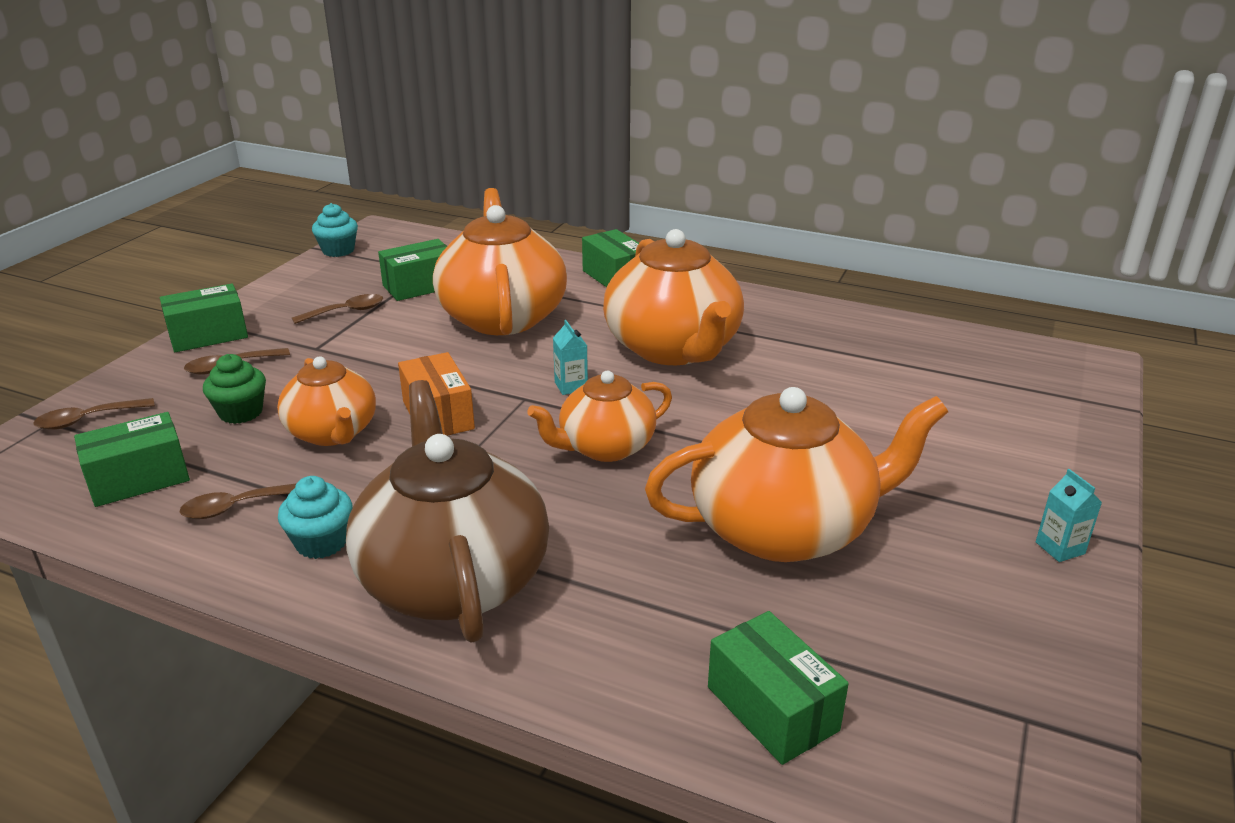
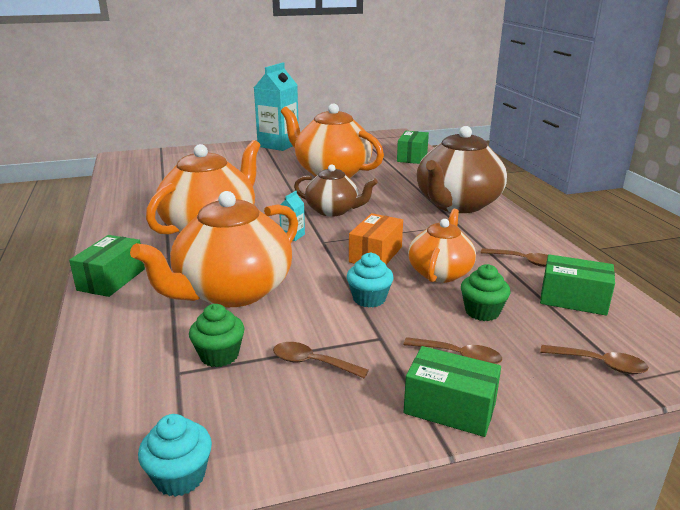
camera: 130 degrees left, 5 degrees down
turquoise cupcake [278,476,353,559] -> turquoise cupcake moved to [347,253,394,308]
green box [378,239,447,301] -> green cupcake [189,304,245,367]
orange teapot [527,371,672,462] -> brown teapot [294,164,378,217]
turquoise carton [1036,469,1102,562] -> turquoise carton [254,62,299,151], size x2.49

